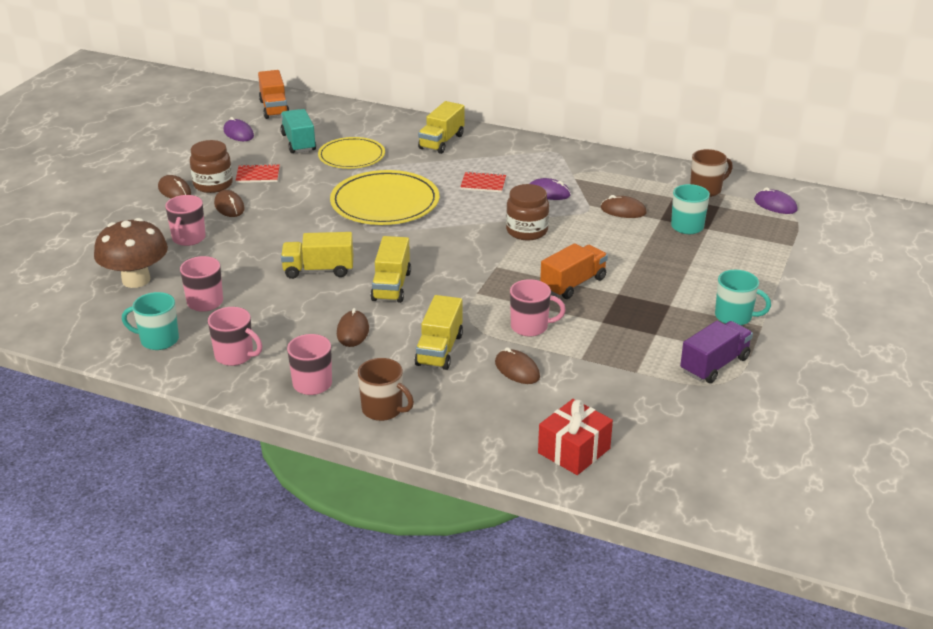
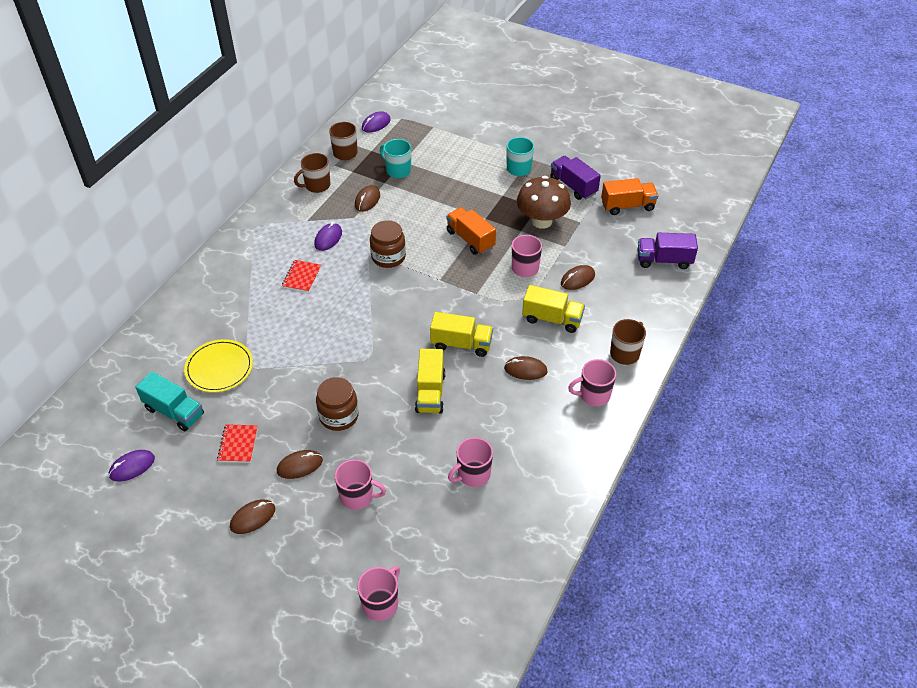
camera: 85 degrees left, 15 degrees up
brown mushroom [94,218,168,288] -> brown mushroom moved to [517,176,571,229]
turquoise mug [122,292,179,350] -> none
brown jar [190,140,233,193] -> brown jar moved to [316,377,359,431]
pink mug [208,307,262,366] -> pink mug moved to [357,566,400,621]
orange truck [258,70,290,119] -> orange truck moved to [601,178,658,215]
turquoise truck [280,109,316,153] -> turquoise truck turned 135 degrees counterclockwise [135,372,204,431]
yellow plate [330,170,439,225] -> none
yellow truck [418,101,464,154] -> none
red gift [538,399,613,475] -> purple truck [637,233,698,269]
none -> brown mug [294,153,330,193]

